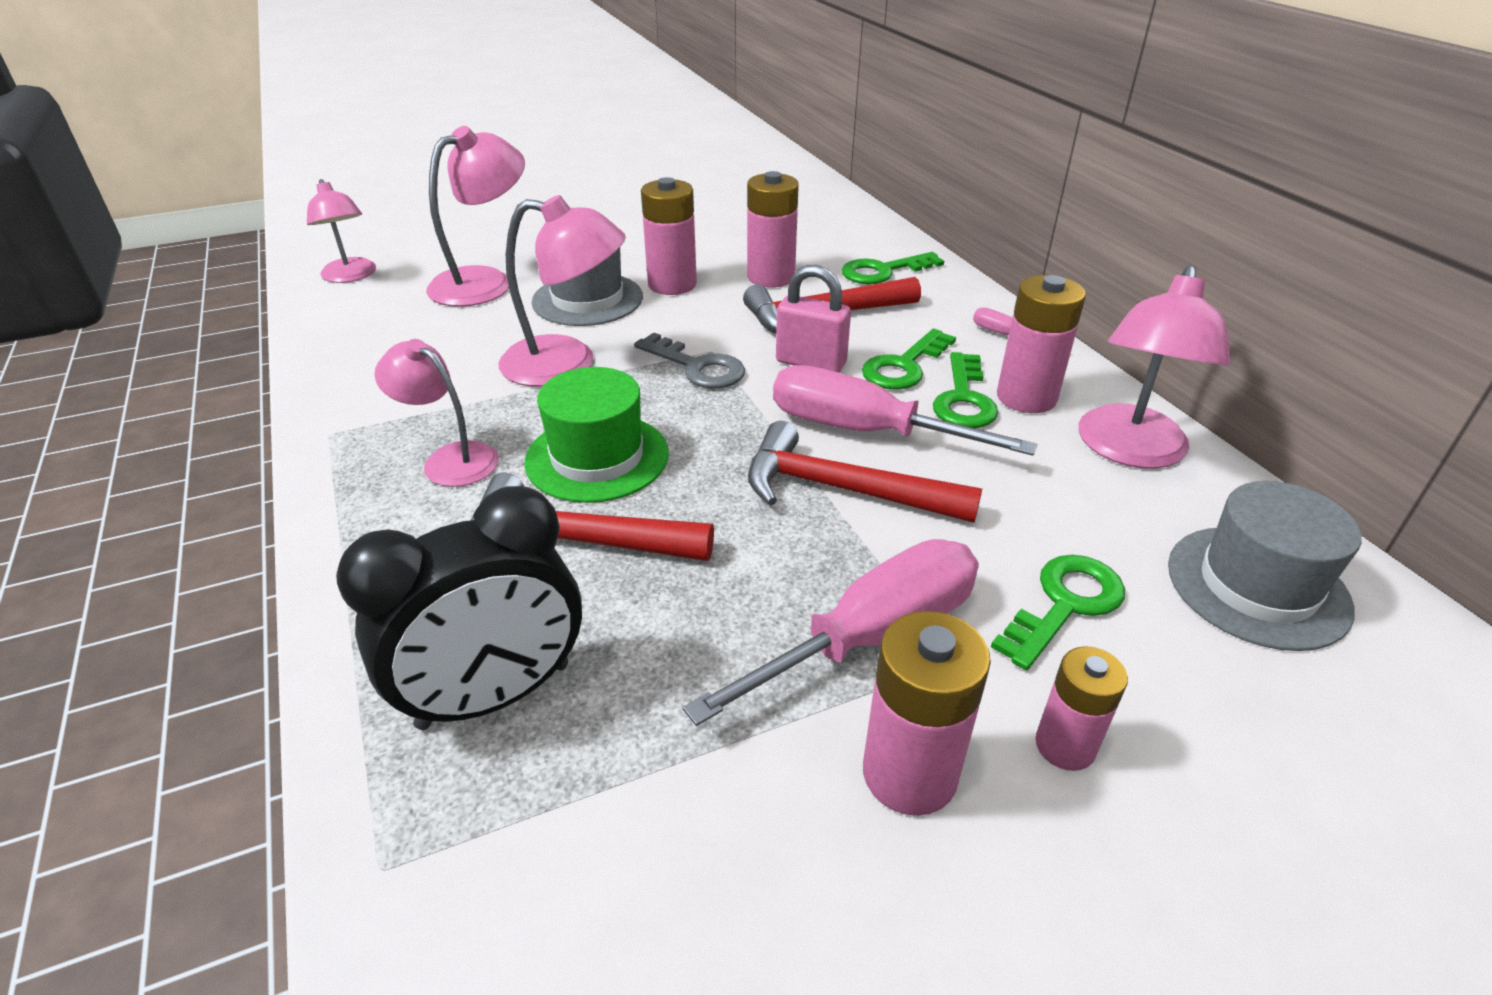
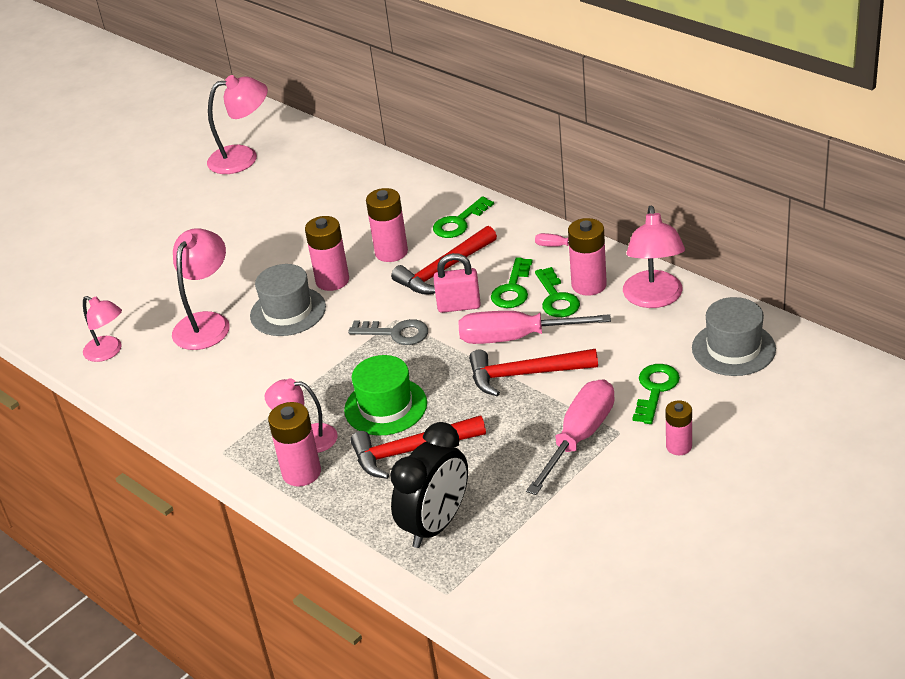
camera: 20 degrees left, 0 degrees up
pink lamp [499,195,626,387] -> pink lamp moved to [207,75,268,174]
pink battery [863,611,991,816] -> pink battery moved to [268,402,321,487]

